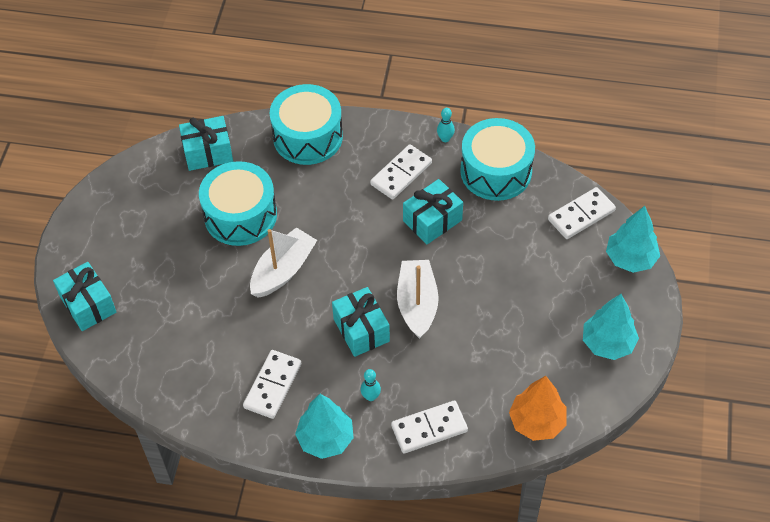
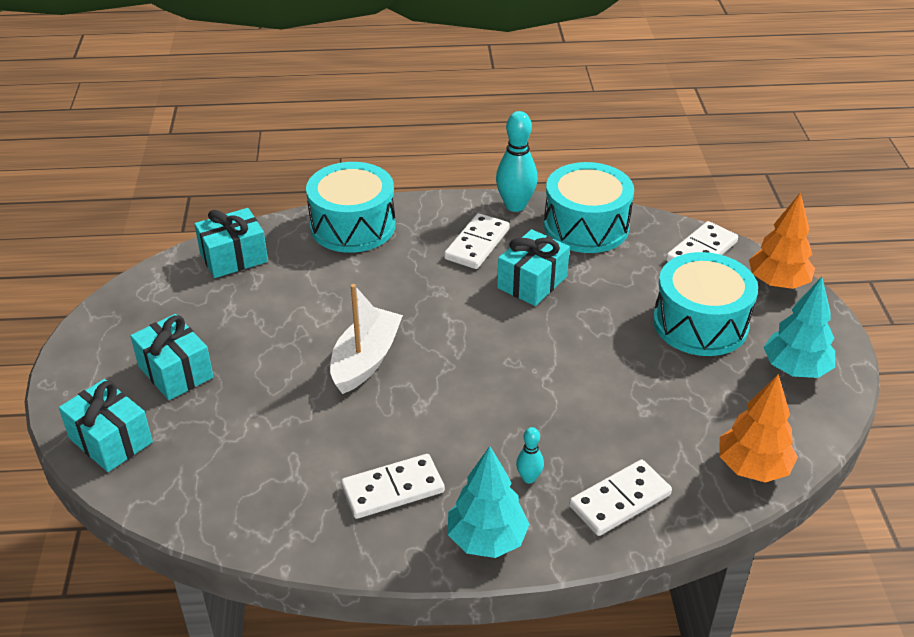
camera: 15 degrees left, 15 degrees down
turquoise drum [199,161,277,246] -> turquoise drum moved to [653,252,758,356]
white domino [243,350,301,419] -> white domino turned 60 degrees clockwise [341,454,445,519]
turquoise gift [332,287,390,357] -> turquoise gift moved to [130,314,214,400]
white boat [397,260,439,339] -> none
turquoise bowling pin [437,108,455,142] -> turquoise bowling pin [496,111,538,212], size x1.96
turquoise tree [606,206,660,273] -> orange tree [749,192,815,289]

